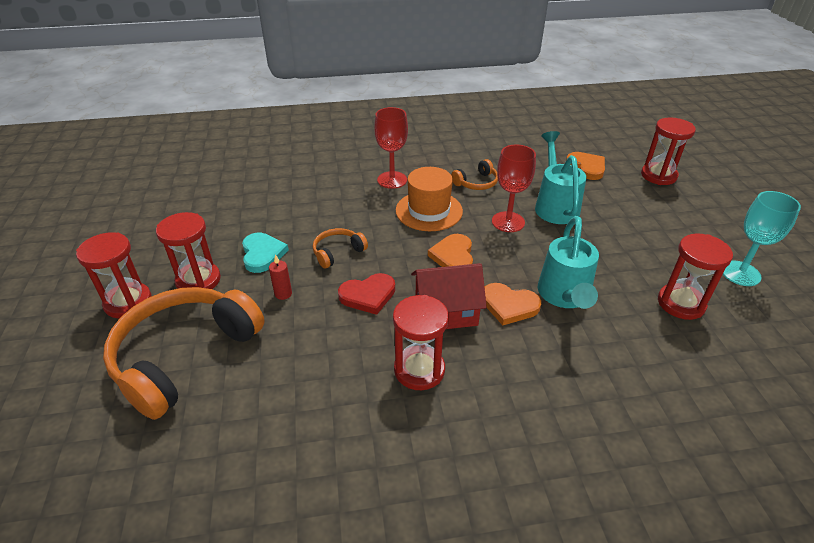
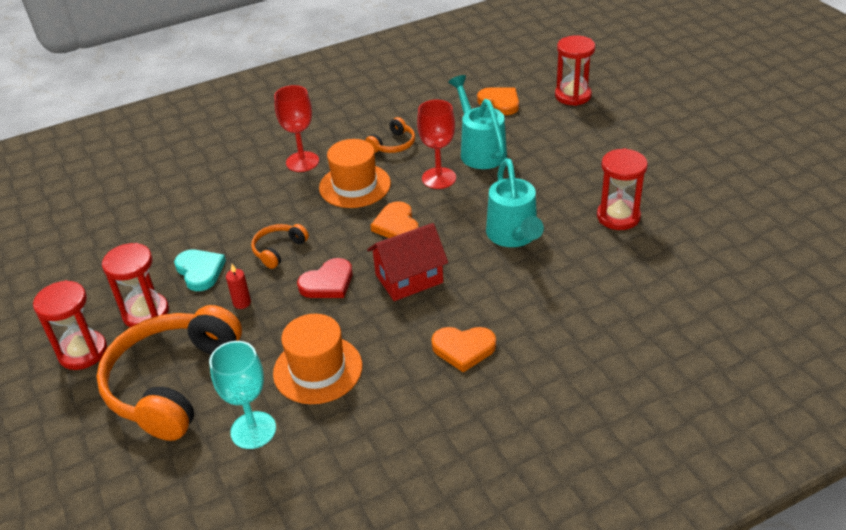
camera: 15 degrees left, 0 degrees up
red hourglass [393,295,449,390] -> none
orange heart [485,283,541,325] -> orange heart moved to [431,327,496,372]
turquoise goblet [723,191,801,286] -> turquoise goblet moved to [209,341,276,449]
none -> orange hat [273,314,362,404]

